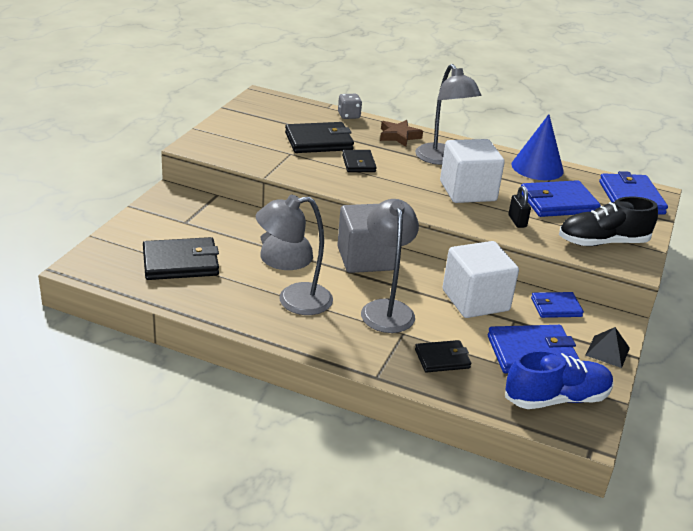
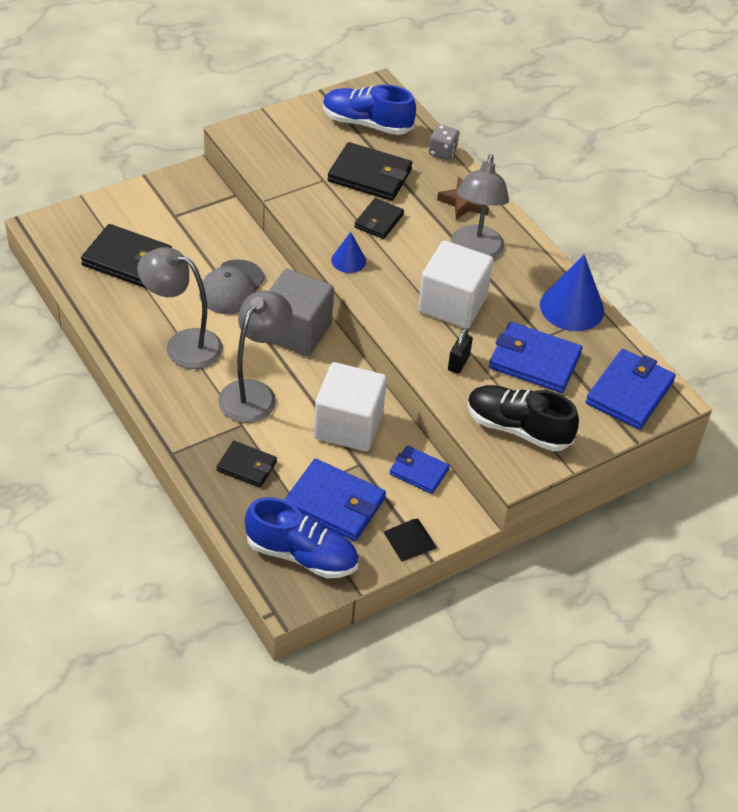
camera: 35 degrees right, 15 degrees up
none -> blue shoe [323,84,416,135]
none -> blue cone [331,232,366,273]

